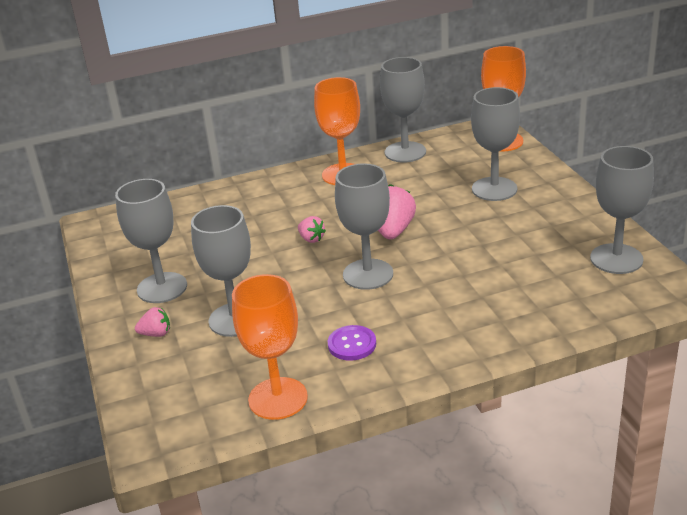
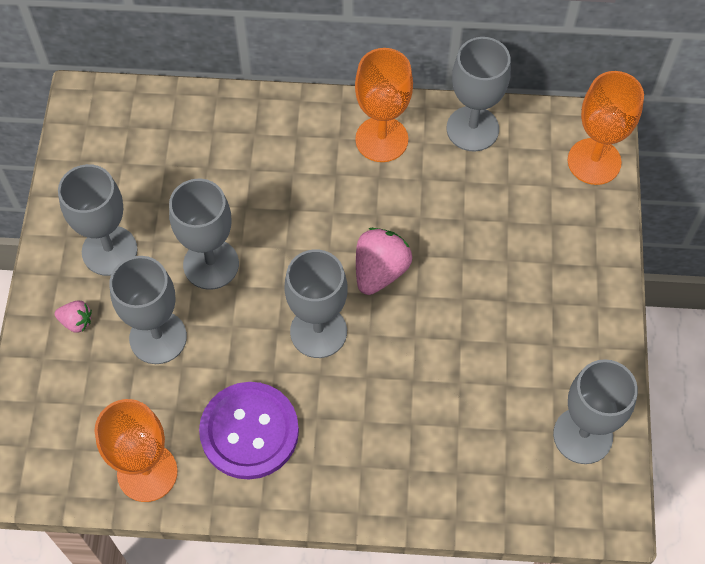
camera: 20 degrees right, 30 degrees up
pink strawberry [298,216,326,243] -> none
purple button [328,325,376,361] -> purple button [199,382,299,480], size x1.91
grey goblet [471,87,520,201] -> grey goblet moved to [169,179,239,290]

